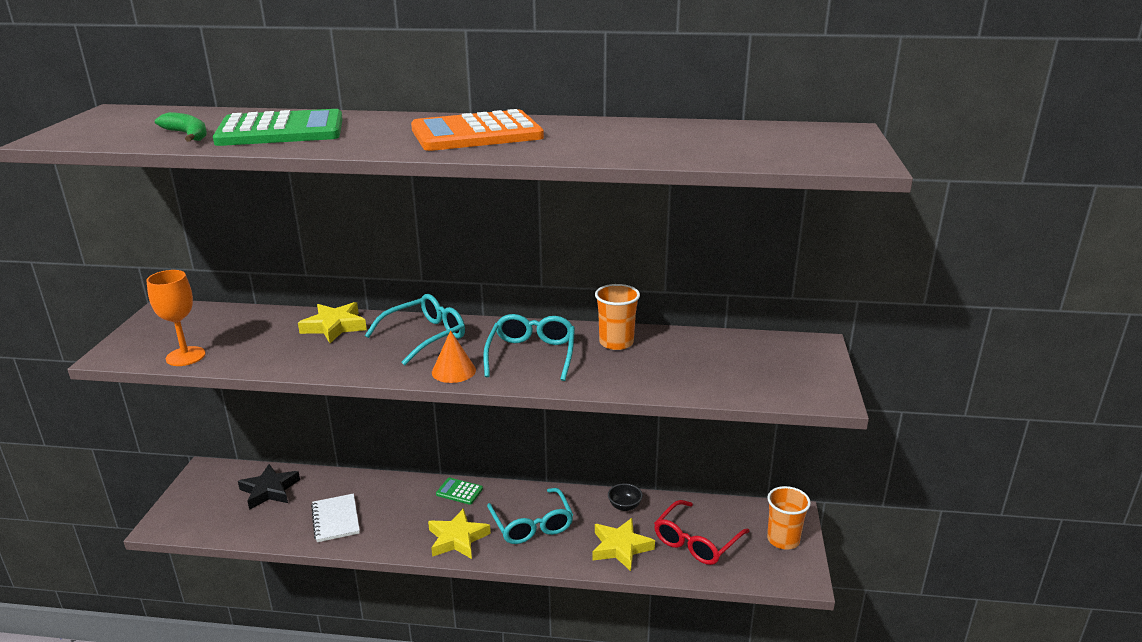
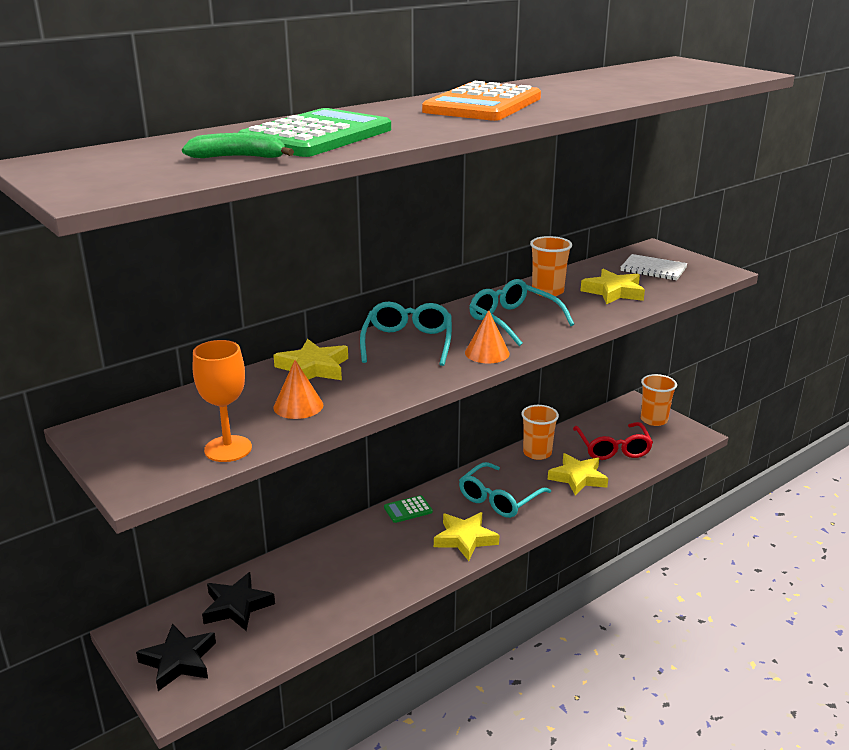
camera: 45 degrees left, 0 degrees up
white notebook [311,494,360,542] -> white notebook moved to [621,254,688,280]
turquoise glasses [487,488,573,544] -> turquoise glasses turned 105 degrees clockwise [459,462,551,518]
black bowl [608,483,643,511] -> orange cup [521,405,559,460]
none -> black star [136,624,216,691]
none -> orange cone [273,360,323,419]
none -> yellow star [580,269,645,304]

